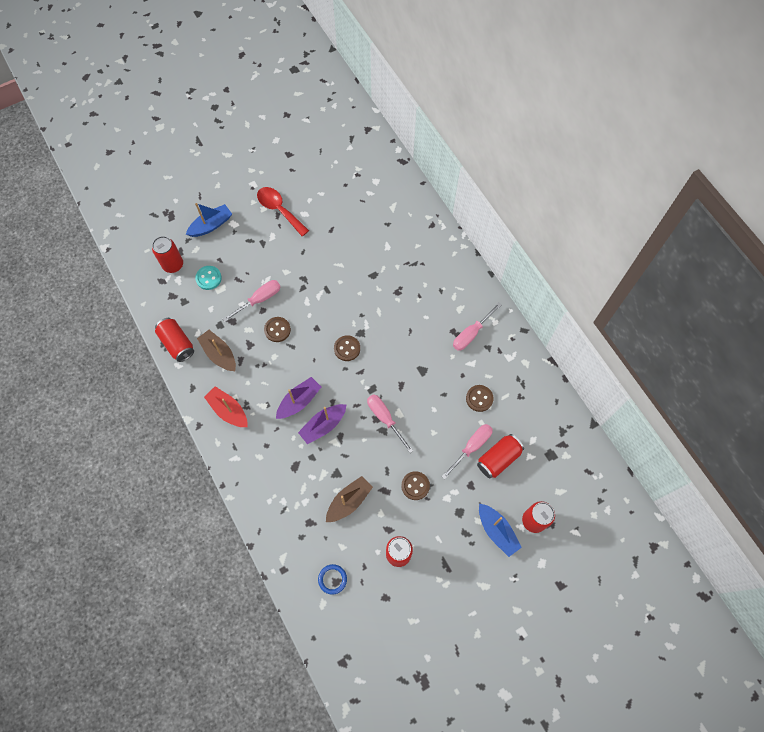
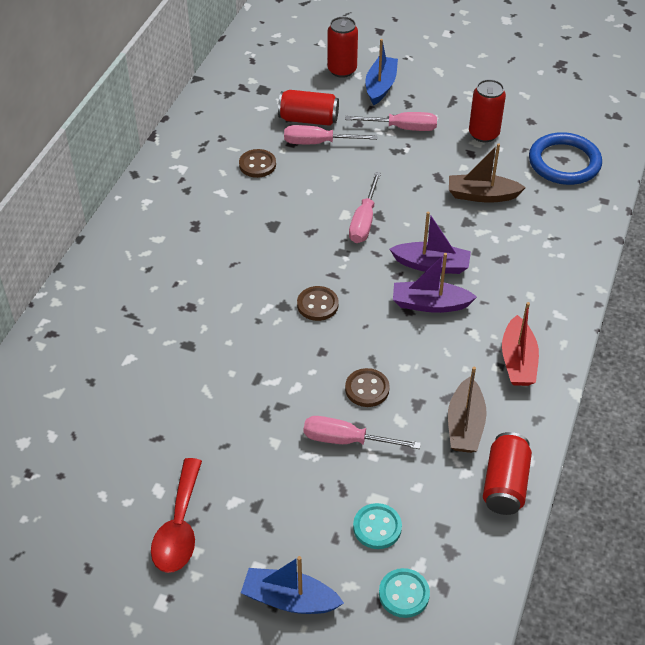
camera: 130 degrees left, 20 degrees down
red can [152,236,183,273] -> turquoise button [379,568,430,618]
blue ring [318,564,347,595] -> blue ring [529,132,602,185], size x2.00
brown button [401,471,430,500] -> none
pink screwdriver [453,302,502,351] -> pink screwdriver moved to [345,112,437,131]

